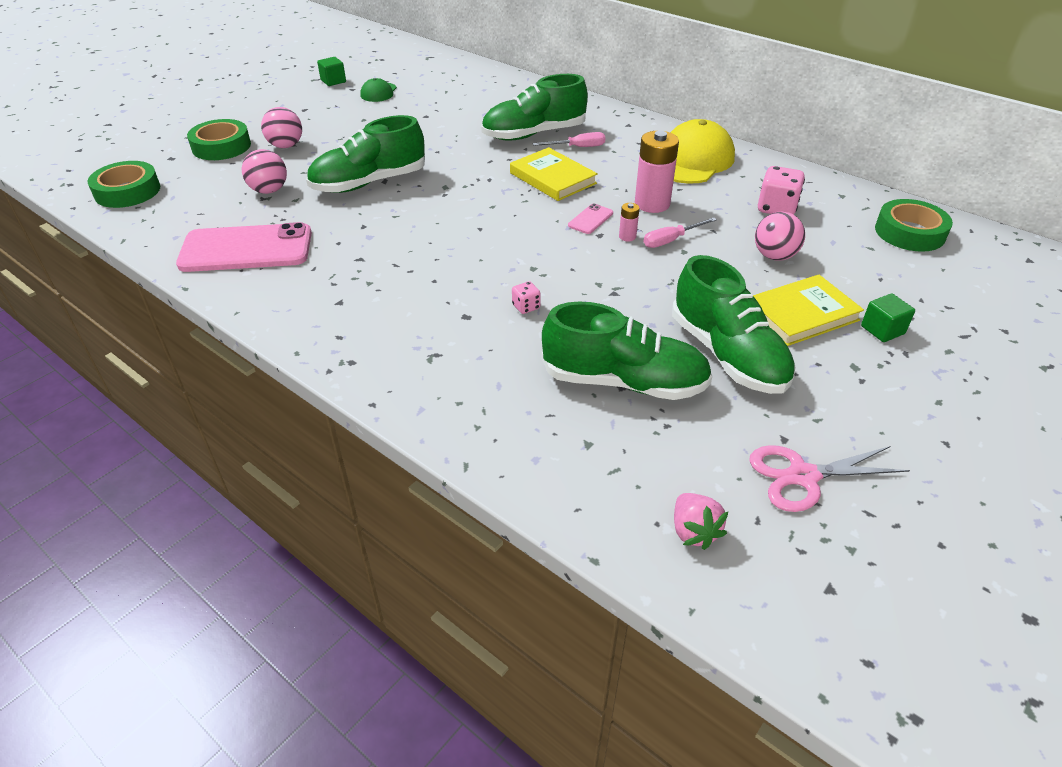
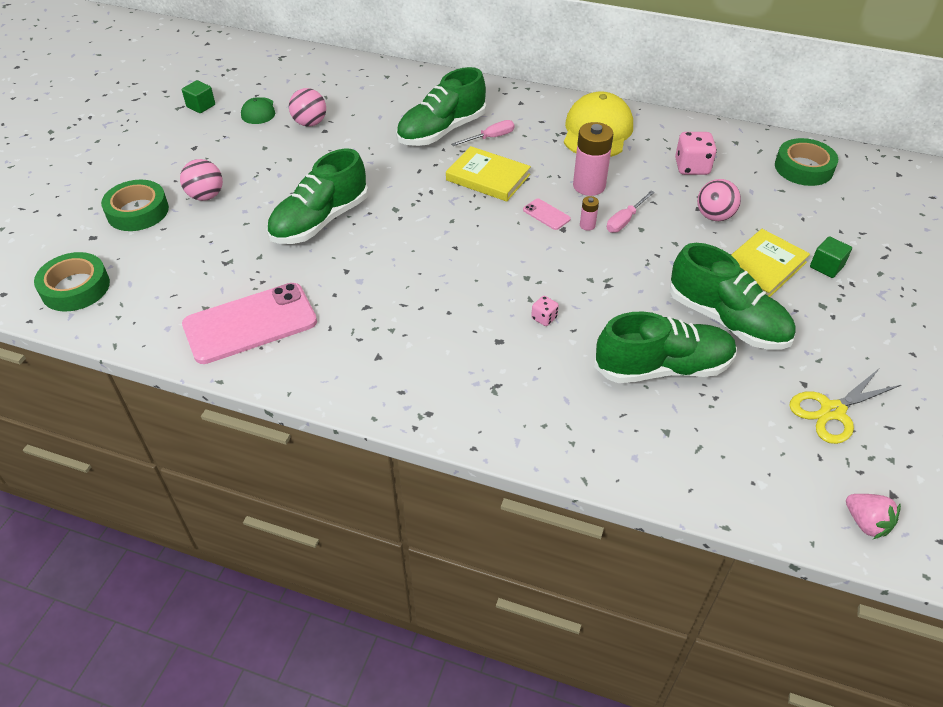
camera: 20 degrees left, 5 degrees up
pink ball [242,149,287,194] -> pink ball moved to [289,88,326,127]
pink phone [568,203,613,234] -> pink phone turned 60 degrees counterclockwise [523,199,571,230]
pink strawberry [674,493,729,550] -> pink strawberry moved to [846,494,901,539]
pink scissors [749,445,910,512] -> yellow scissors [789,369,901,444]

